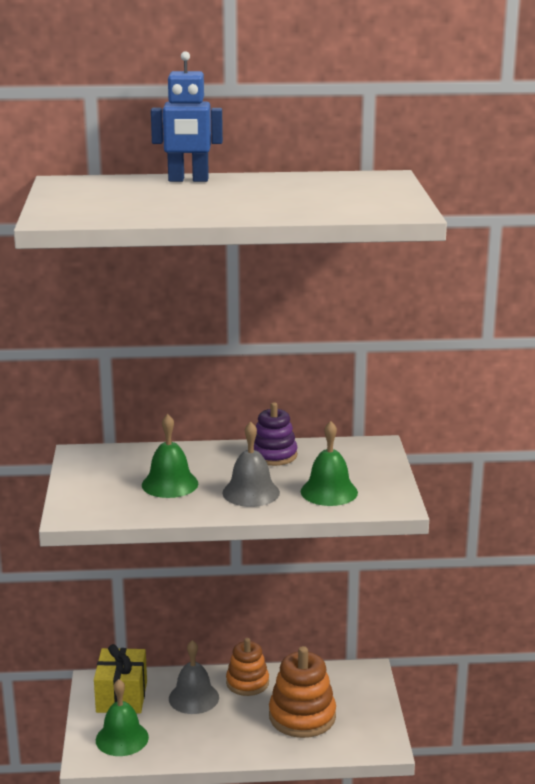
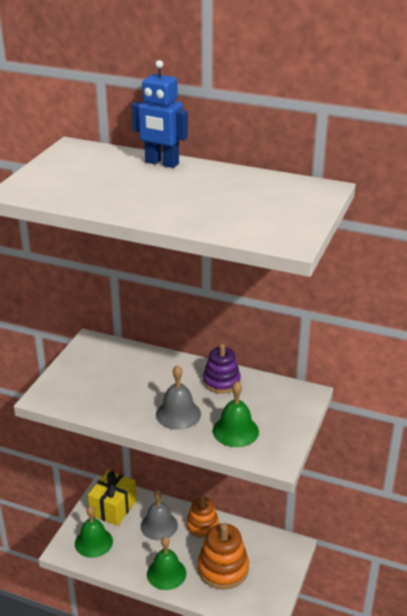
camera: 25 degrees right, 10 degrees up
green bell [142,414,198,498] -> green bell moved to [147,537,186,590]

